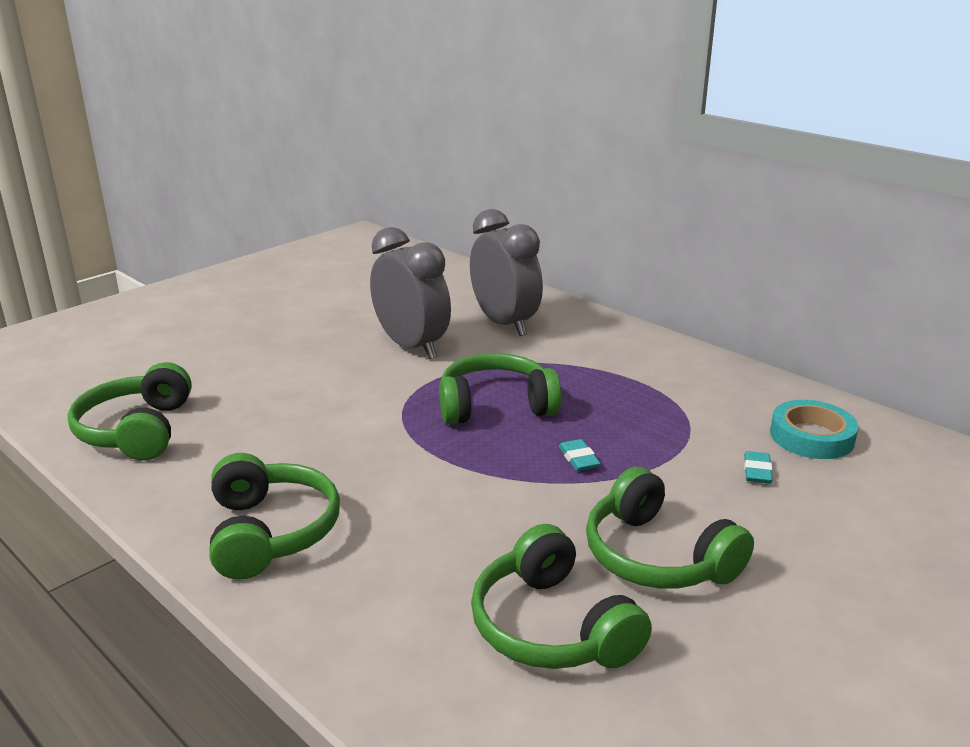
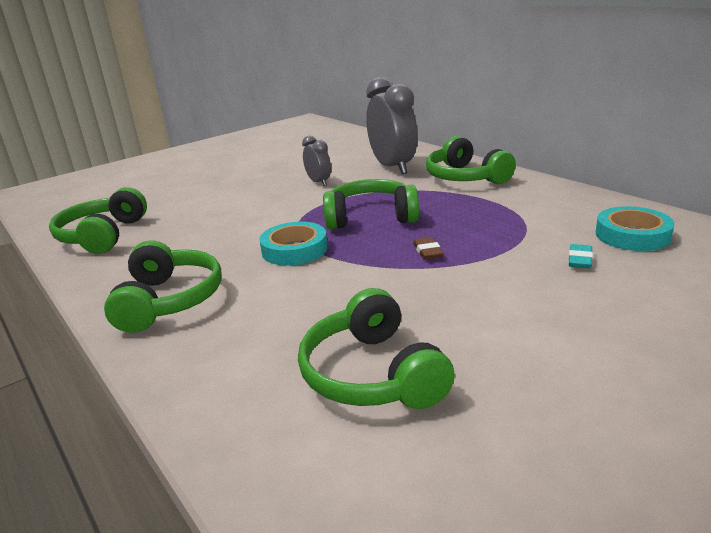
camera: 10 degrees right, 0 degrees up
grey clock [370,227,451,359] -> grey clock [302,136,331,186], size x0.51
turquoise eraser [559,439,601,471] -> brown eraser [413,237,444,260]
green headphones [586,467,754,589] -> green headphones moved to [426,136,516,184]
none -> turquoise tape [259,222,328,266]

